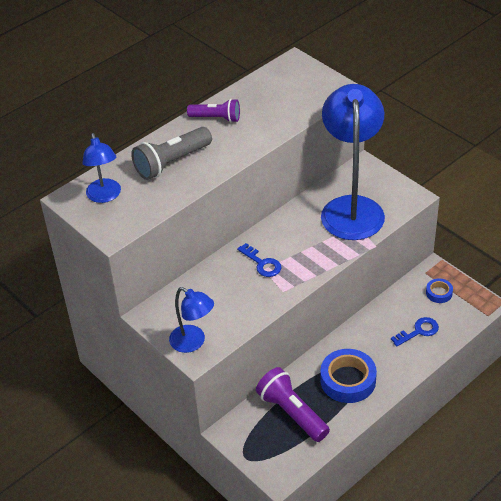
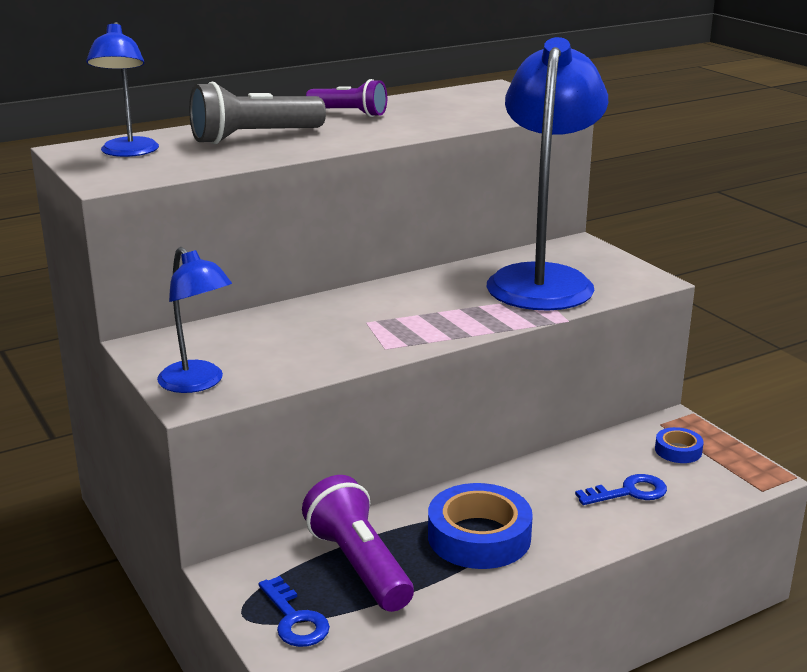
camera: 10 degrees right, 20 degrees down
blue key [237,243,282,277] -> blue key moved to [259,576,330,647]

